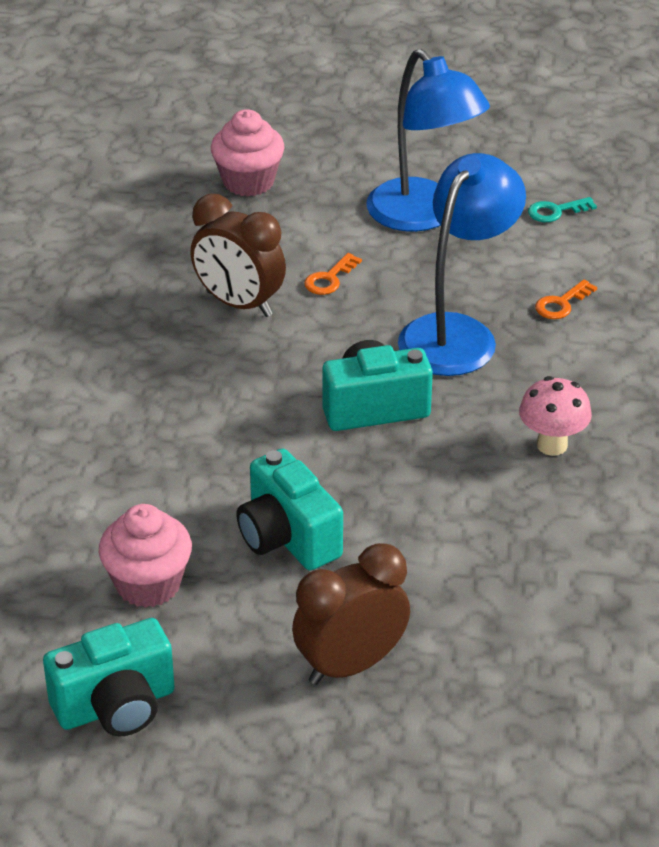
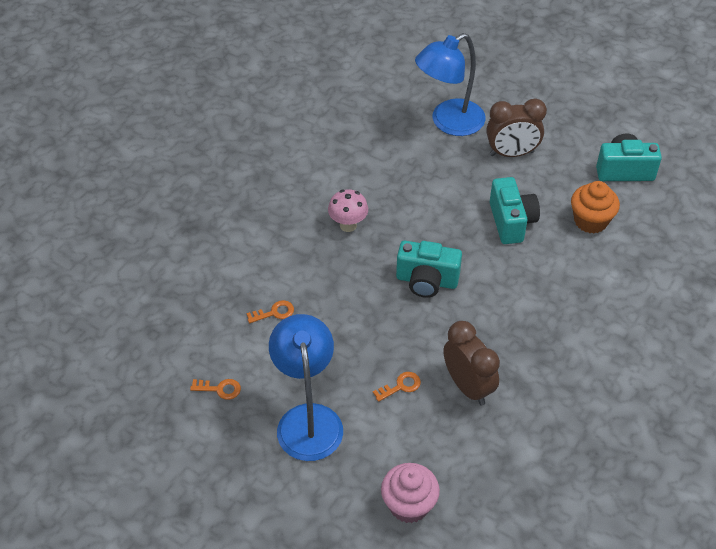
camera: 155 degrees left, 10 degrees up
pink cupcake [99,504,192,608] -> orange cupcake [571,181,620,234]
blue lamp [398,153,526,376] -> blue lamp moved to [415,33,485,136]
turquoise key [528,197,597,222] -> orange key [190,379,241,400]

